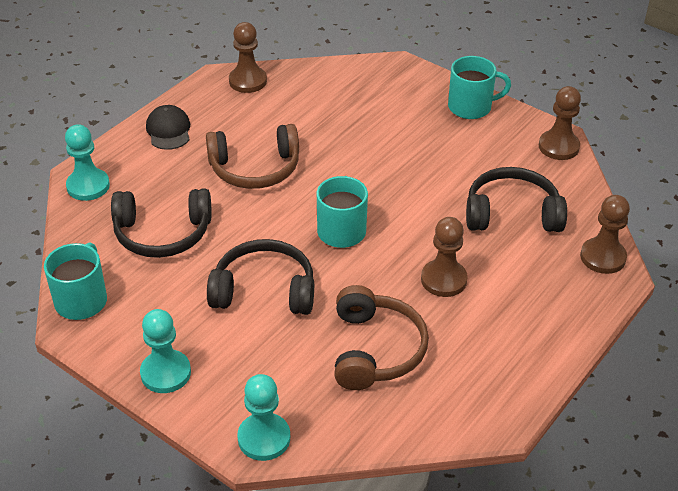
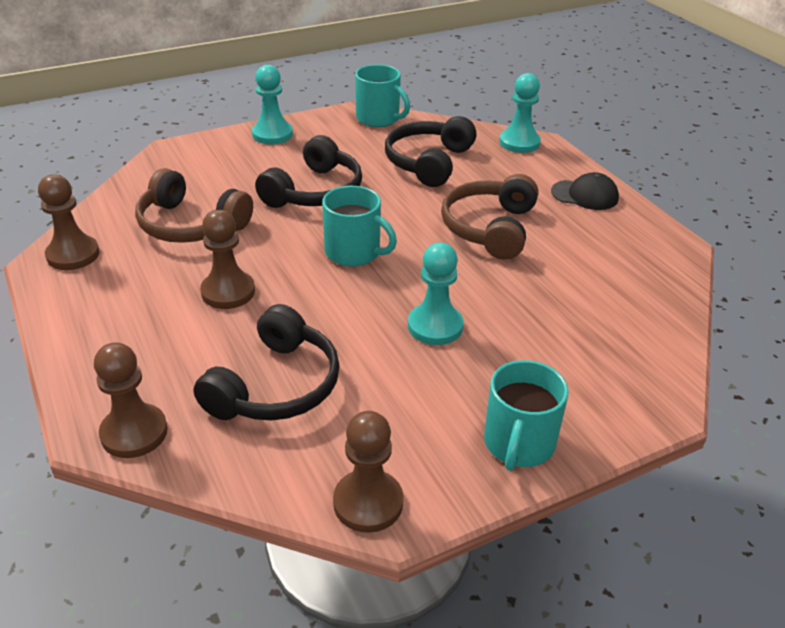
camera: 115 degrees right, 5 degrees down
brown pawn [229,22,267,93] -> brown pawn moved to [38,174,100,270]
turquoise pawn [237,374,290,461] -> turquoise pawn moved to [408,243,464,345]

